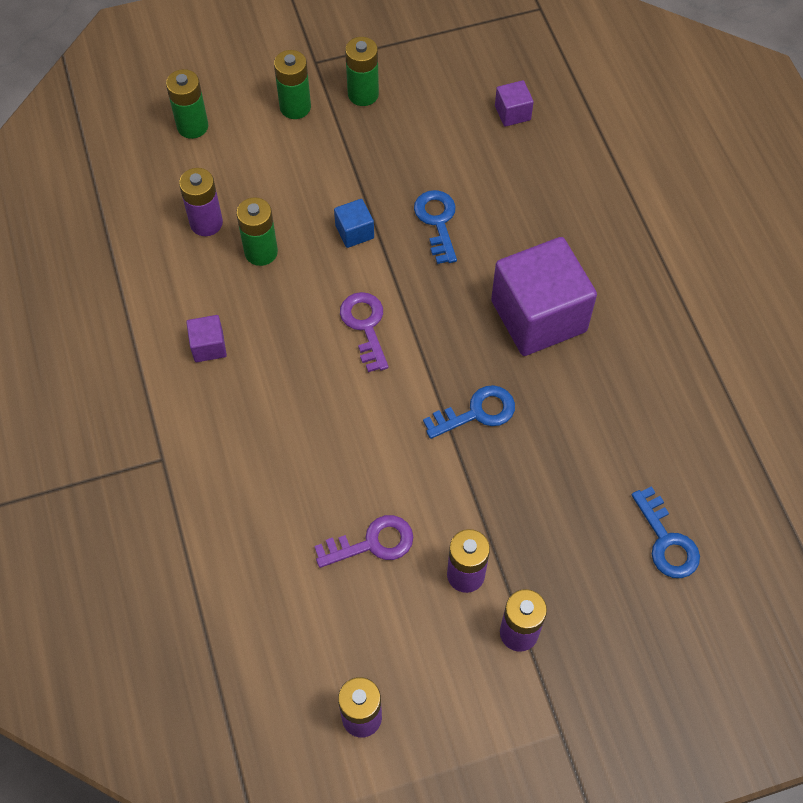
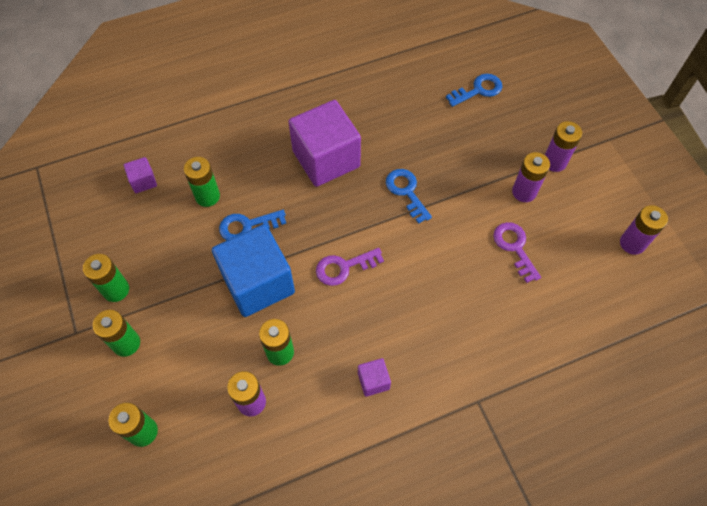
camera: 95 degrees left, 0 degrees up
blue cube [334,199,374,248] -> blue cube [212,224,295,317], size x2.32
none -> green battery [184,157,220,207]

